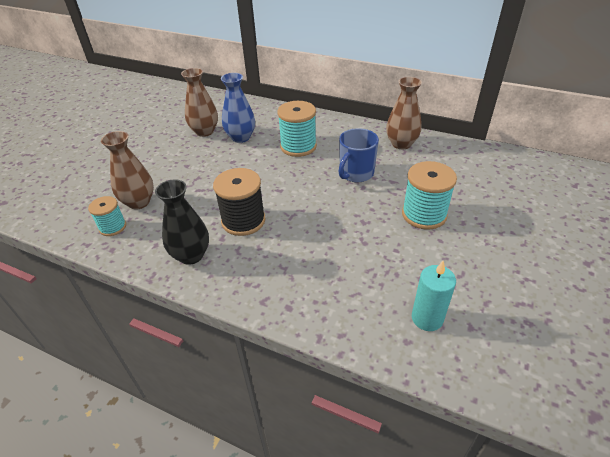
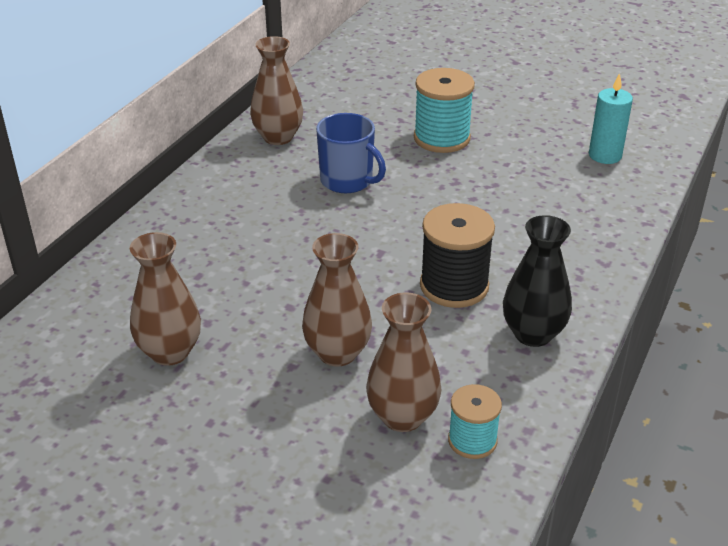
camera: 90 degrees left, 5 degrees down
blue vase [221,73,255,143] -> none
turquoise spool [277,101,317,157] -> none
none -> brown vase [302,233,372,366]

